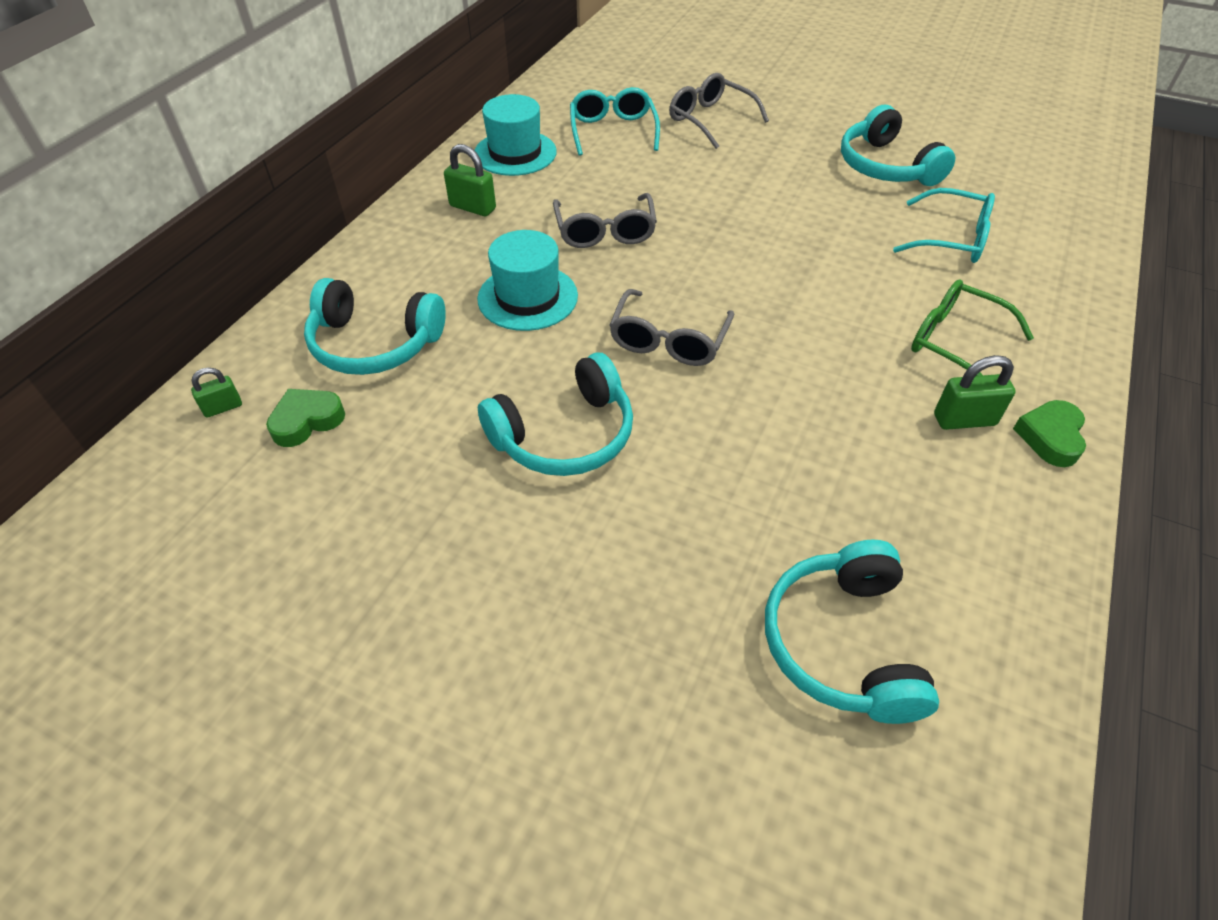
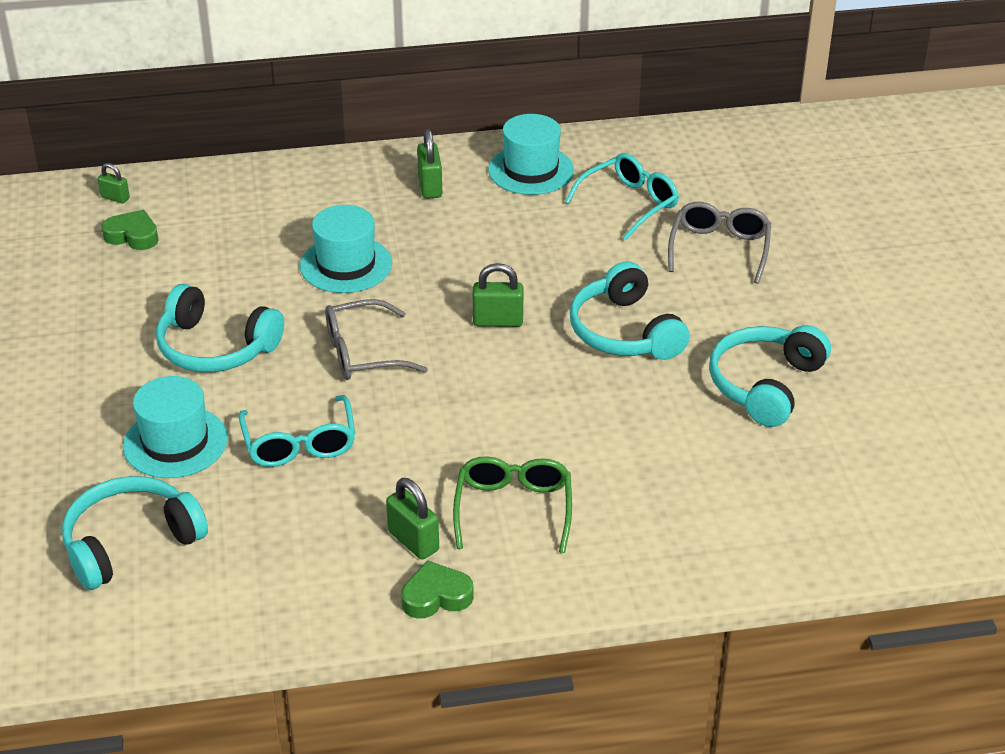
camera: 55 degrees right, 10 degrees down
turquoise headphones [304,278,446,375] -> turquoise headphones moved to [570,261,690,360]
grey glasses [553,193,657,248] -> none
turquoise glasses [893,188,995,263] -> turquoise glasses moved to [239,395,355,467]
none -> turquoise hat [123,376,228,478]
none -> green padlock [473,263,524,327]

